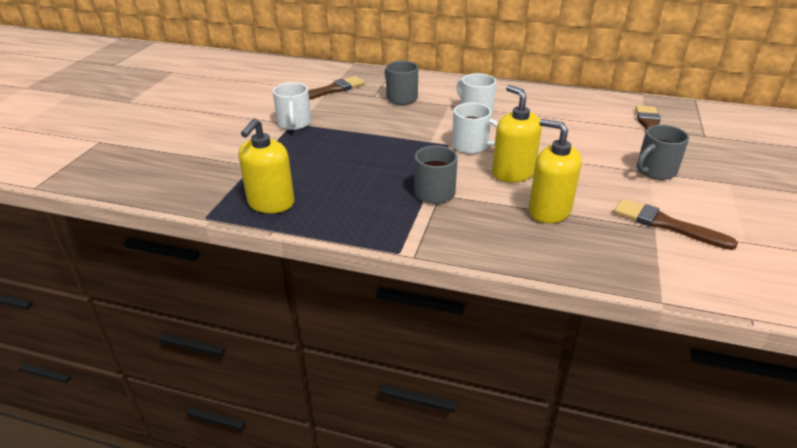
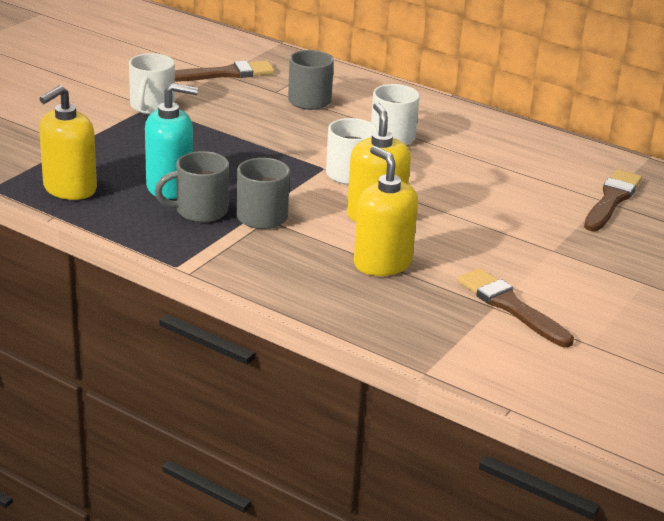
camera: 15 degrees right, 5 degrees down
grey mug [637,125,689,180] -> grey mug moved to [155,151,229,222]
none -> turquoise soap dispenser [145,83,198,199]

